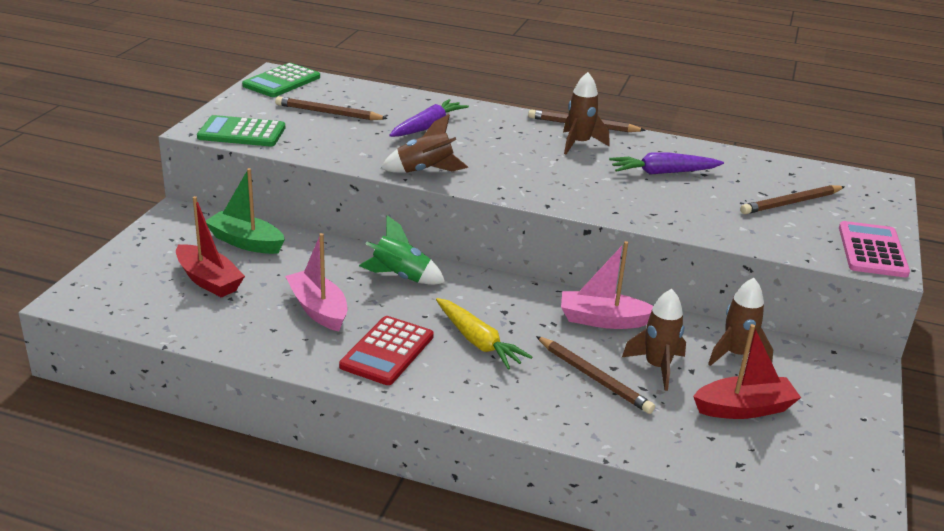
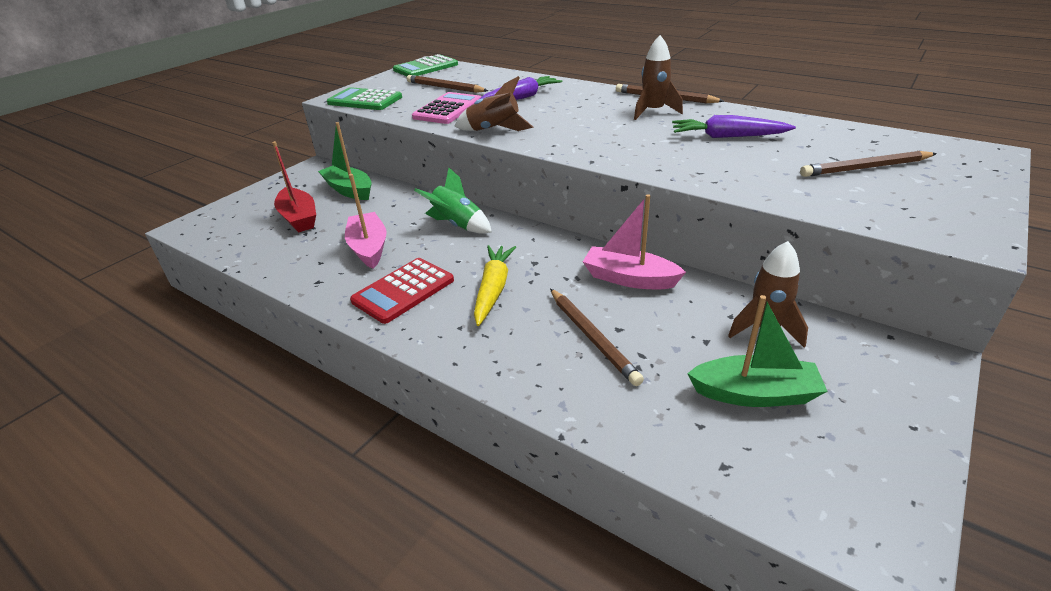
camera: 20 degrees right, 5 degrees up
yellow carrot [436,298,533,369] -> yellow carrot turned 150 degrees counterclockwise [474,245,516,326]
brown rocket [622,289,686,391] -> none
red boat [693,324,801,419] -> green boat [687,295,828,407]
pink calculator [839,221,910,277] -> pink calculator moved to [412,92,481,124]

